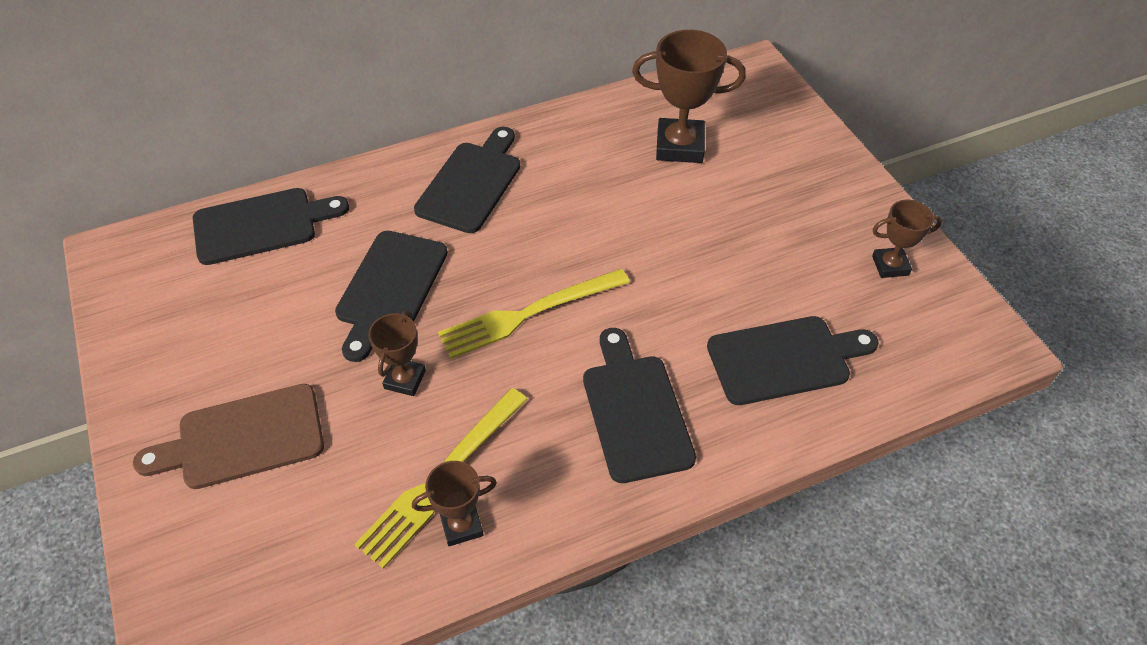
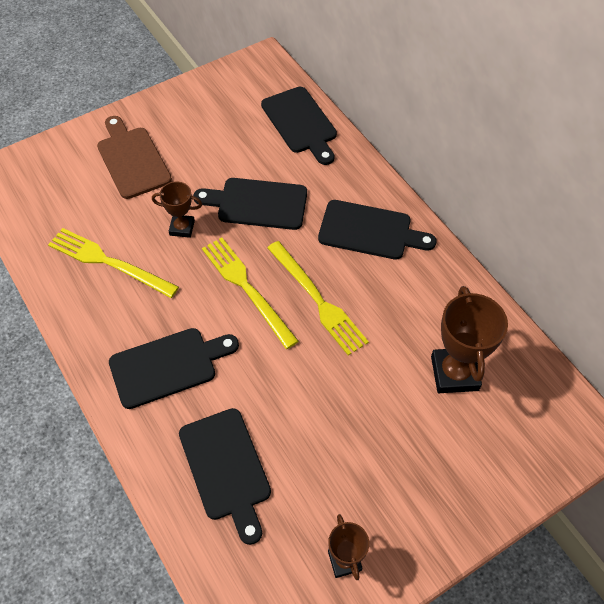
camera: 80 degrees right, 5 degrees up
brown trophy [412,461,497,546] -> none
none -> yellow fork [267,241,369,356]

